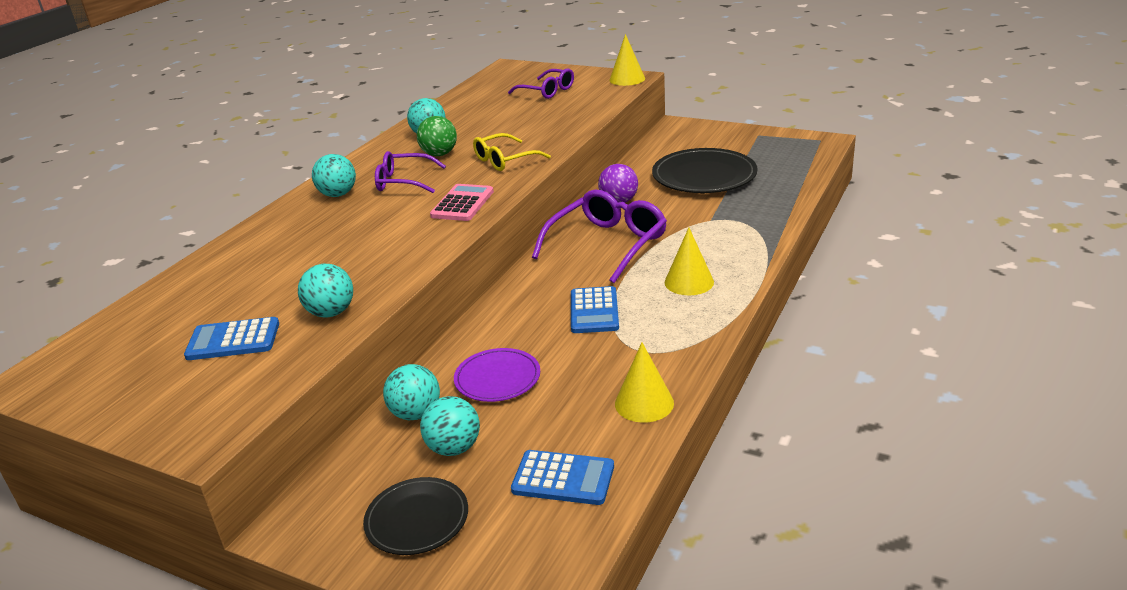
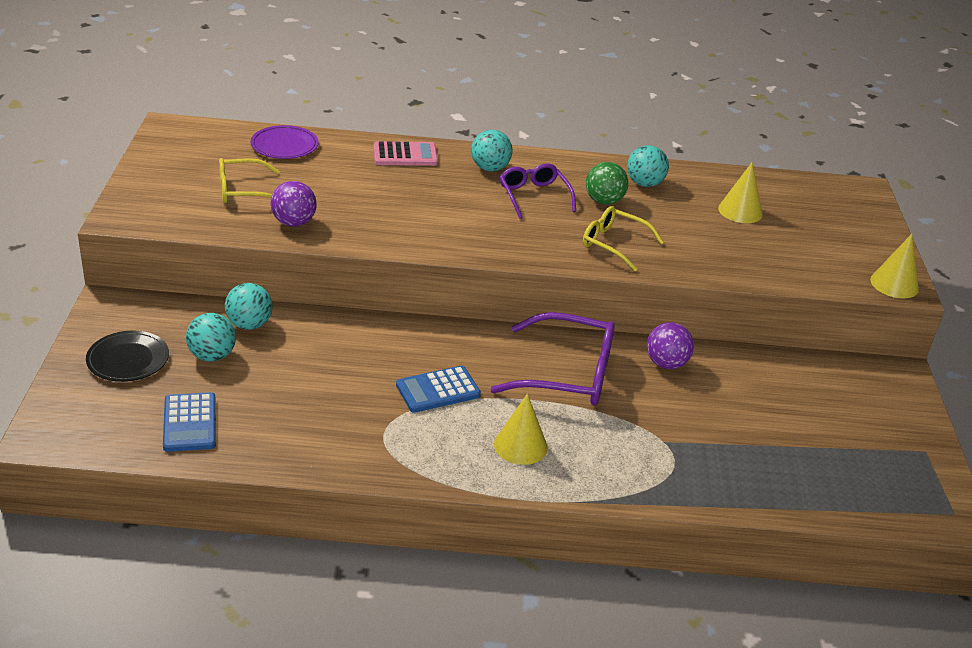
camera: 60 degrees right, 5 degrees up
blue calculator [184,317,279,360] -> yellow glasses [219,158,280,203]
turquoise ball [298,263,353,317] -> purple ball [270,181,317,227]
pink calculator [430,184,494,221] -> pink calculator moved to [374,141,438,166]
purple plate [454,348,540,402] -> purple plate moved to [250,125,319,159]
purple glasses [508,68,574,99] -> none
yellow cone [615,342,674,423] -> yellow cone moved to [718,163,763,223]
black plate [652,148,758,193] -> none

